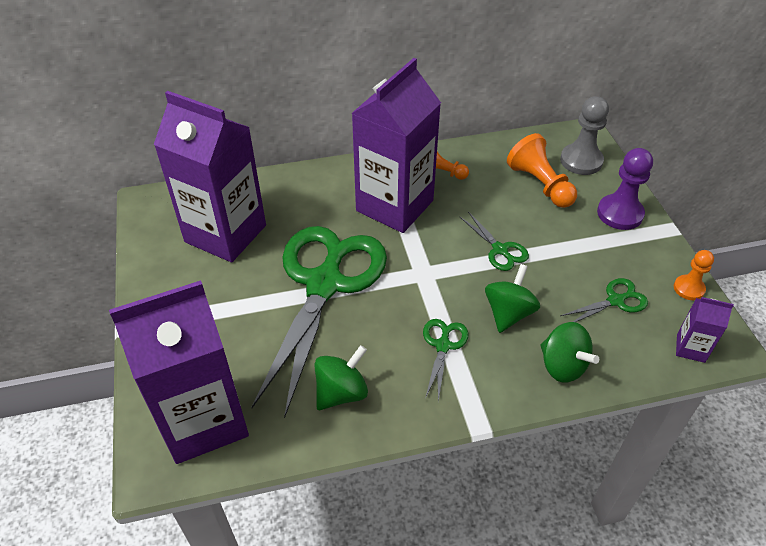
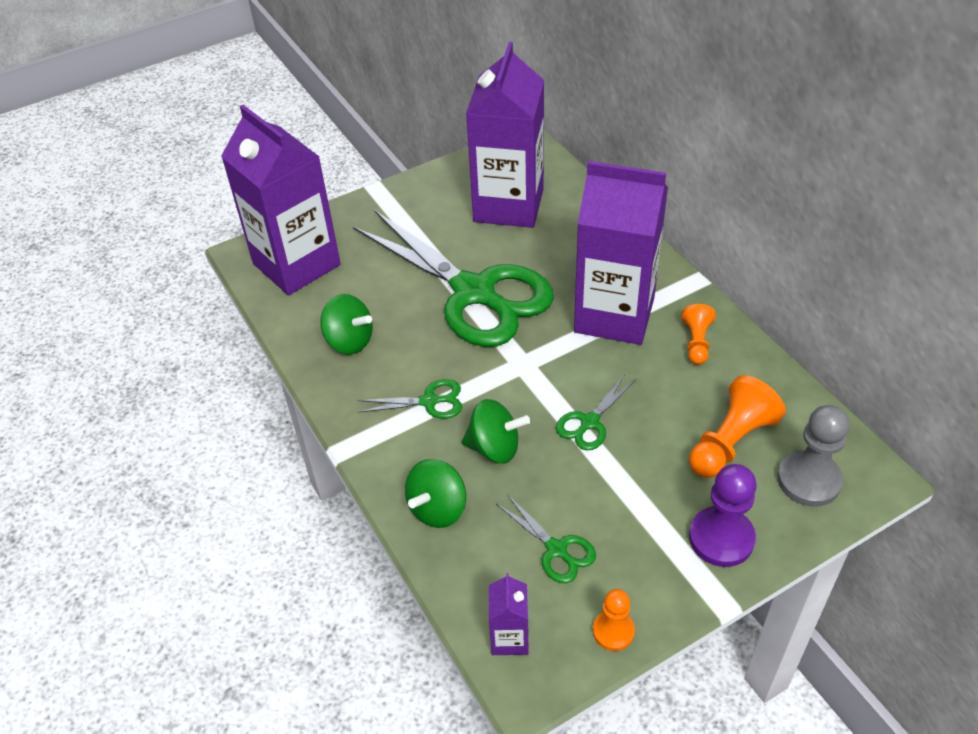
camera: 75 degrees right, 0 degrees up
green scissors [252,226,387,418] -> green scissors turned 45 degrees clockwise [353,210,554,347]

